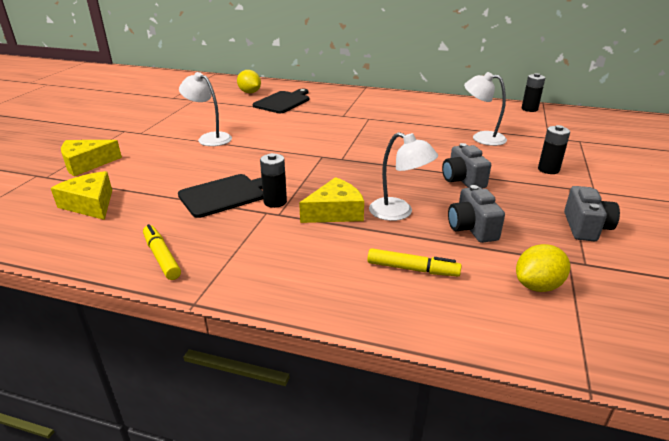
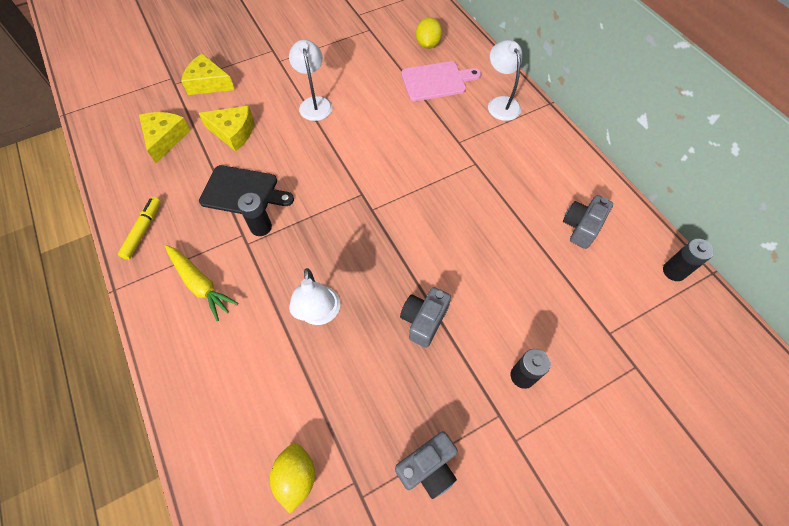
camera: 45 degrees right, 30 degrees up
black cutting board [253,88,309,113] -> pink cutting board [401,61,481,101]
yellow cheese [299,177,364,223] -> yellow cheese moved to [198,106,254,151]
yellow marker [367,248,462,276] -> none
grey camera [448,185,505,243] -> grey camera moved to [563,195,613,249]
white lamp [464,72,507,146] -> white lamp moved to [488,40,522,121]
yellow lemon [516,244,570,292] -> yellow lemon turned 75 degrees clockwise [270,443,315,514]
none -> yellow carrot [165,245,239,321]

